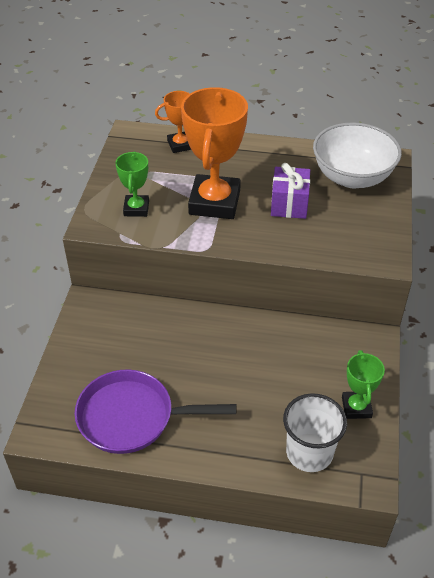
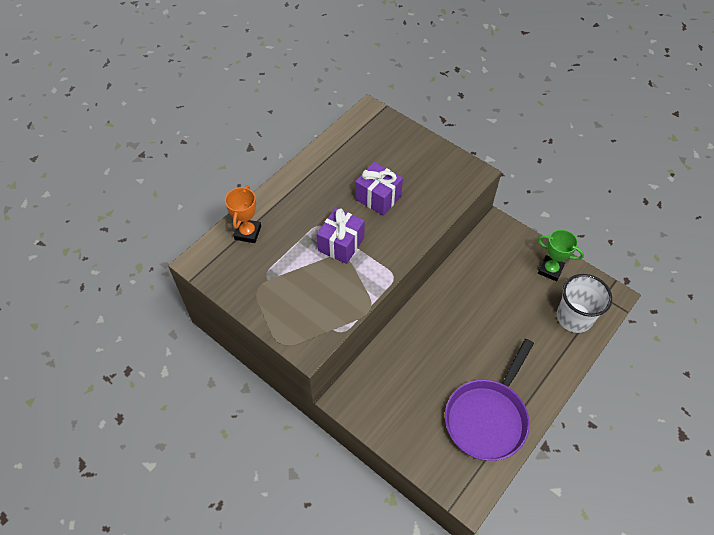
camera: 60 degrees left, 10 degrees up
green trophy [115,151,149,217] -> none
orange trophy [181,87,248,219] -> purple gift [317,208,365,264]
white bowl [313,122,402,188] -> none

